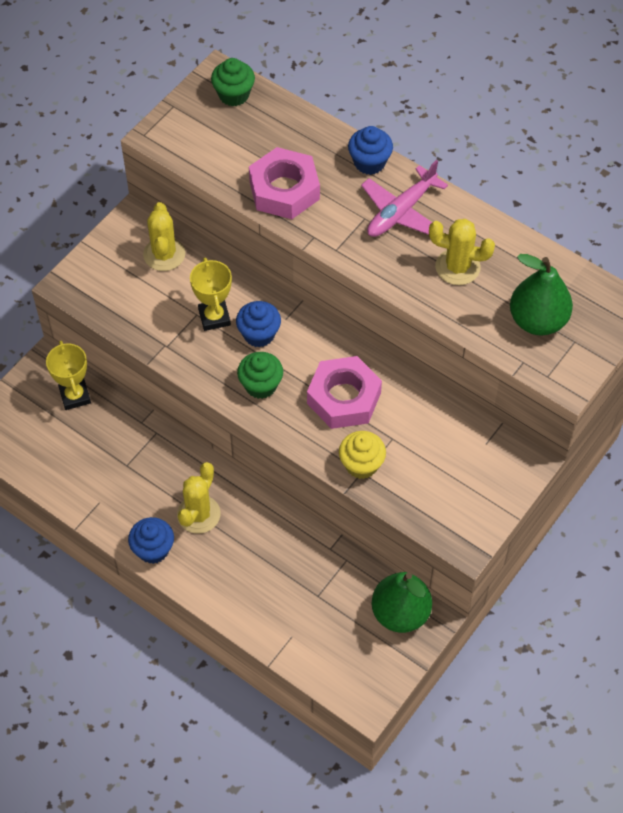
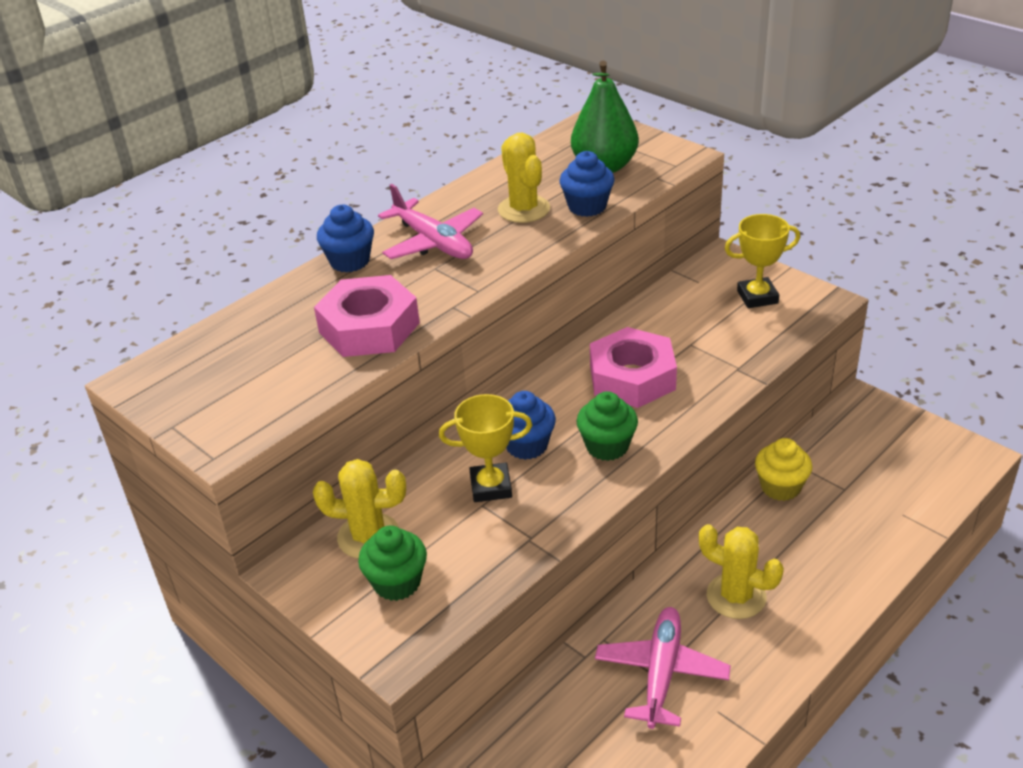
camera: 80 degrees left, 20 degrees down
yellow trophy [46,341,91,410] -> yellow trophy moved to [725,214,800,308]
blue cupcake [128,517,174,564] -> blue cupcake moved to [559,151,615,217]
green cupcake [211,58,255,107] -> green cupcake moved to [358,526,427,601]
yellow cupcake [339,431,386,479] -> yellow cupcake moved to [755,438,812,501]
green pear [372,572,432,633] -> none
yellow cactus [429,219,495,285] -> yellow cactus turned 45 degrees counterclockwise [498,133,550,223]
none -> pink plane [595,607,731,729]

